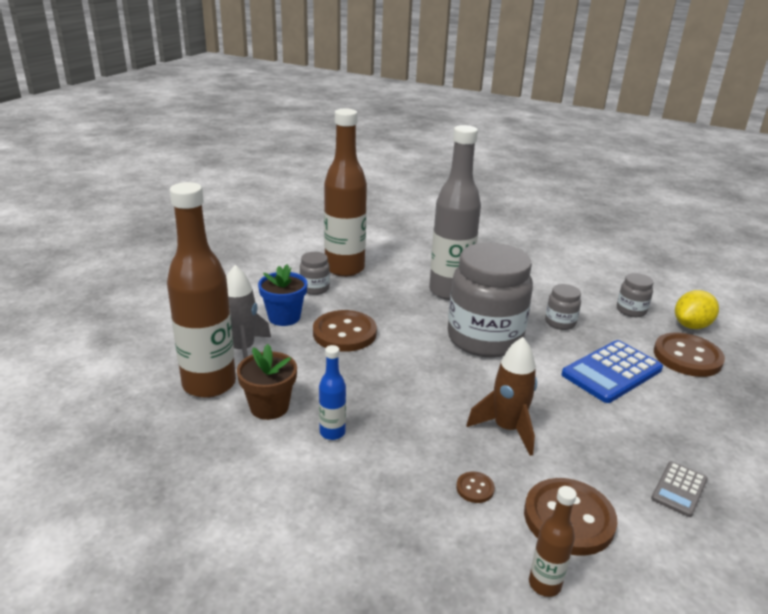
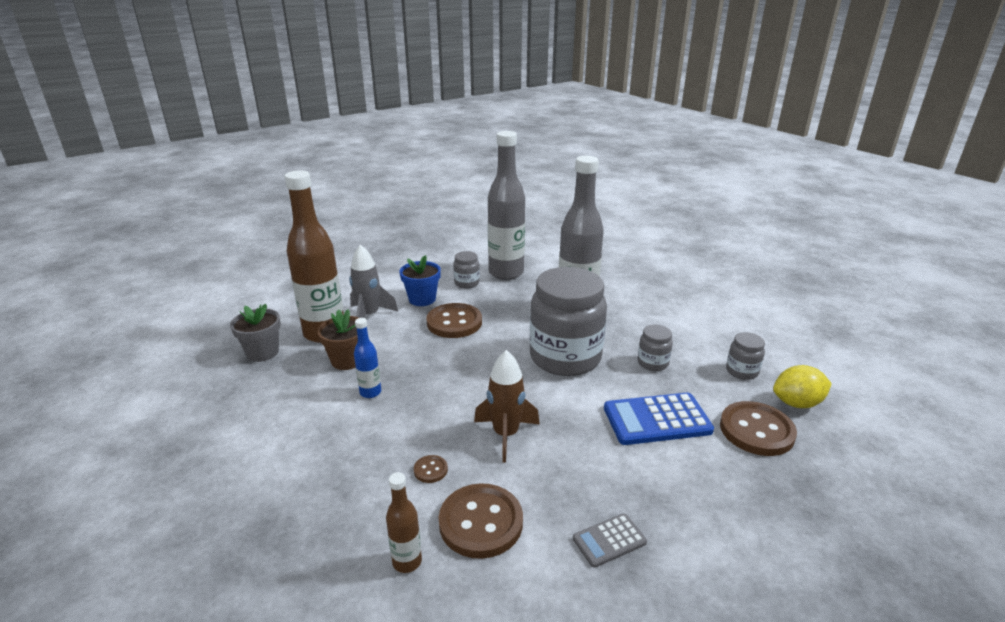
camera: 30 degrees right, 0 degrees up
brown bottle [324,109,367,277] -> grey bottle [488,131,525,280]
none -> grey flower pot [230,304,281,362]

